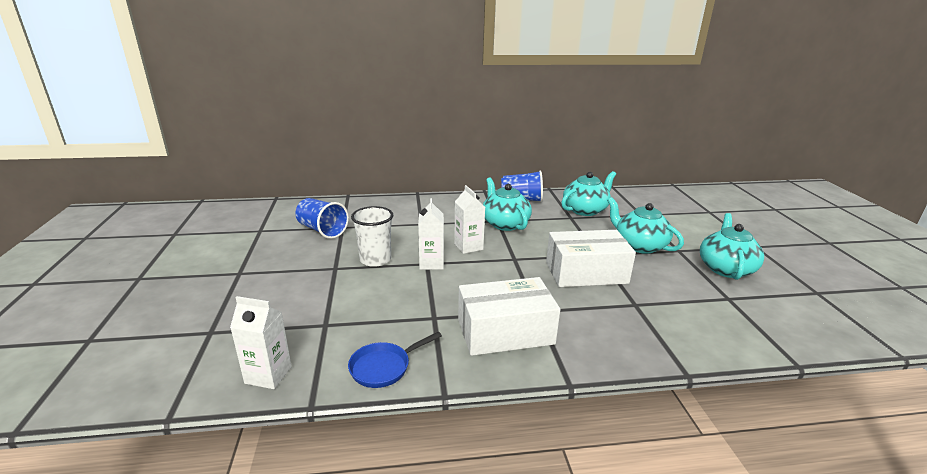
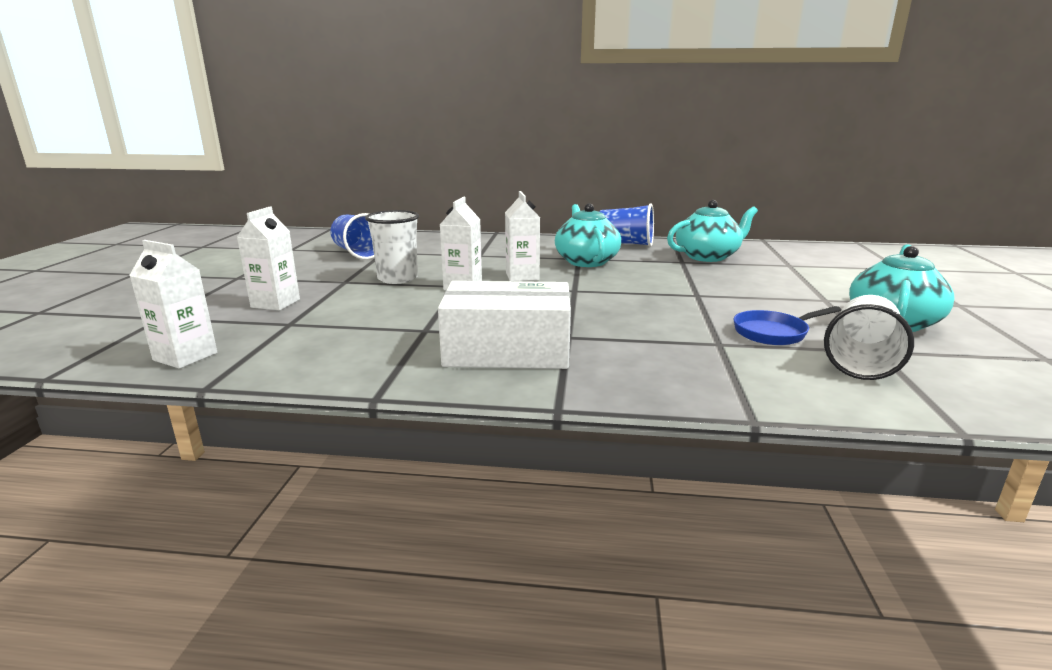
camera: 15 degrees right, 5 degrees down
blue pan [348,332,442,388] -> blue pan moved to [733,306,841,345]
white box [546,230,636,287] -> none
turquoise teapot [607,197,684,254] -> none
none -> white carton [237,206,300,311]
none -> white cup [824,295,914,380]

